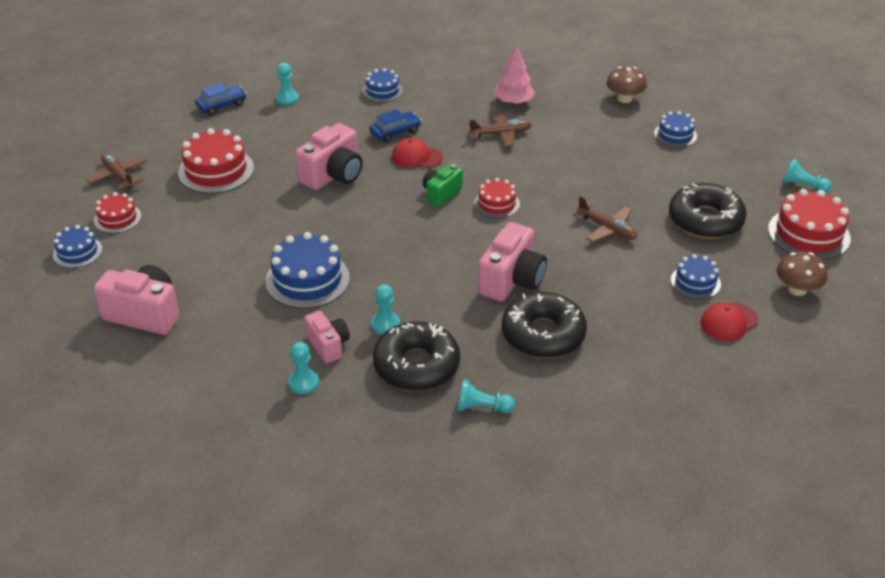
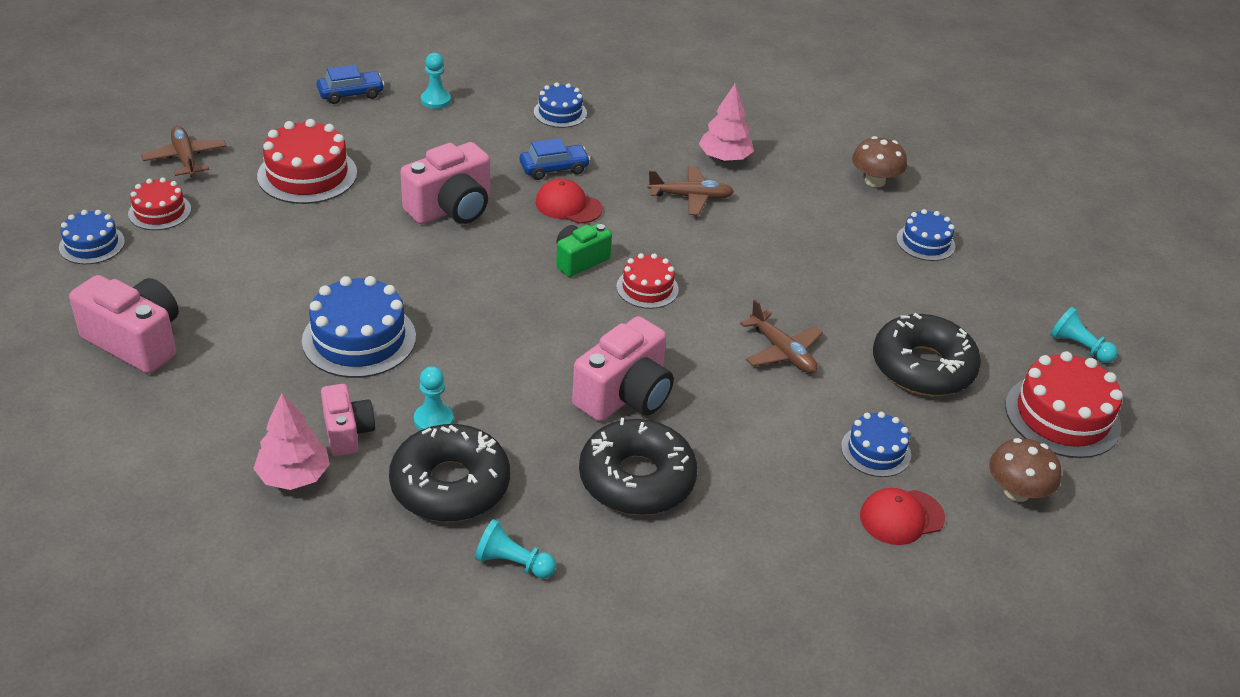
camera: 10 degrees right, 0 degrees up
turquoise pawn [288,342,319,394] -> pink tree [253,393,330,490]

